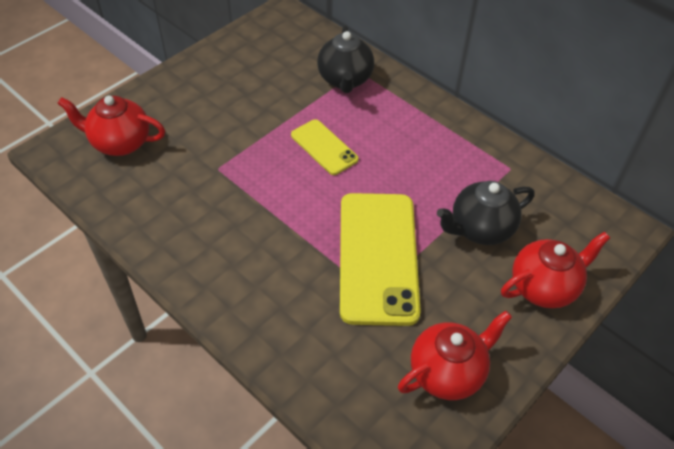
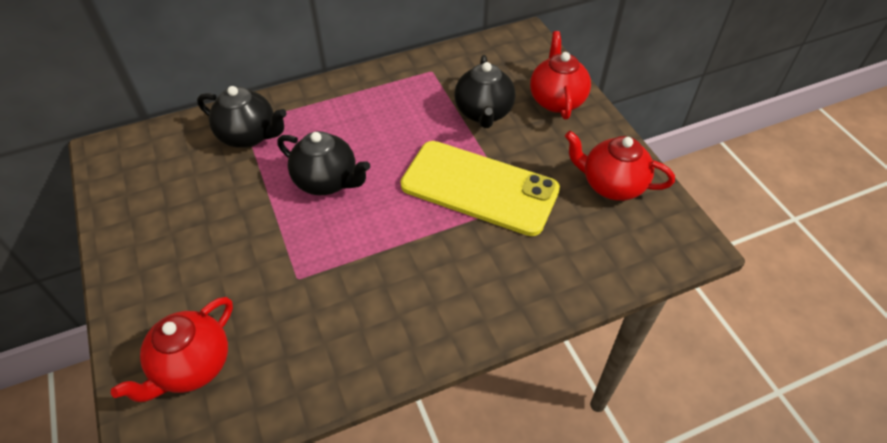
camera: 65 degrees left, 0 degrees up
yellow phone [291,119,359,175] -> black teapot [277,131,370,195]
red teapot [398,311,512,400] -> red teapot turned 60 degrees counterclockwise [565,131,675,201]

